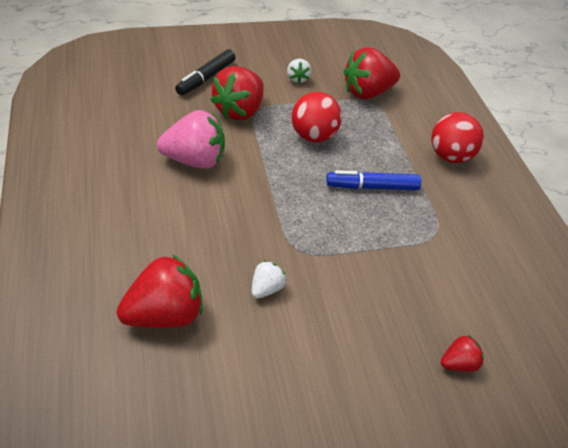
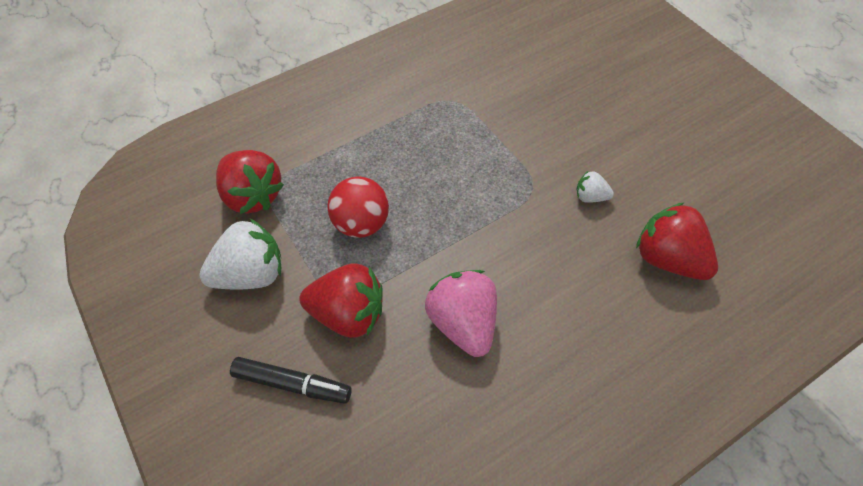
camera: 105 degrees left, 10 degrees up
white strawberry [287,59,312,83] -> white strawberry [199,219,281,290], size x2.02
blue marker [326,170,421,190] -> none
red ball [431,112,484,163] -> none
red strawberry [441,335,484,372] -> none

